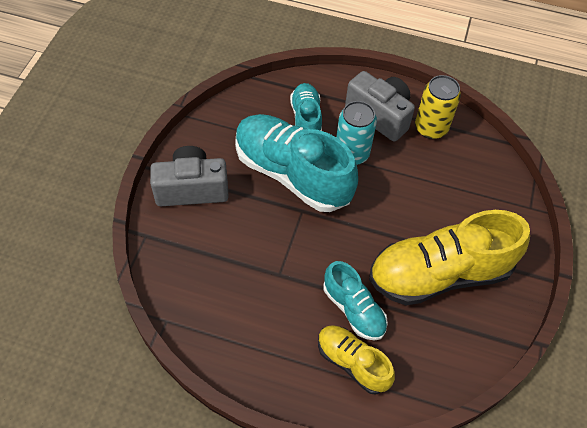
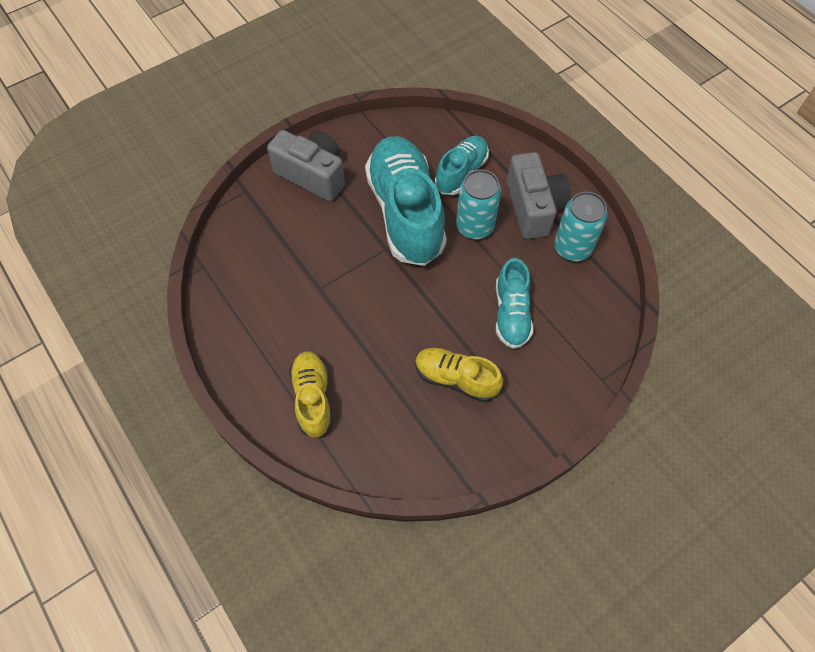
camera: 40 degrees right, 5 degrees up
turquoise shoe [323,261,388,341] -> turquoise shoe moved to [496,258,533,349]
yellow shoe [369,210,530,306] -> yellow shoe [415,347,503,402], size x0.54
yellow can [415,75,461,139] -> turquoise can [554,192,608,261]

